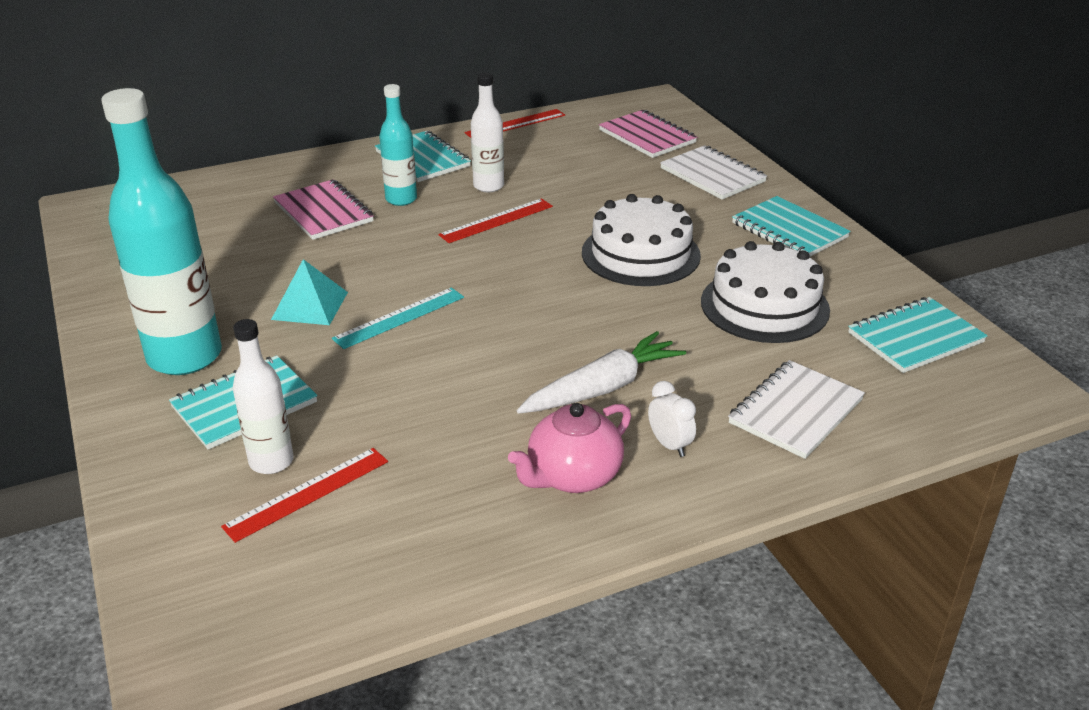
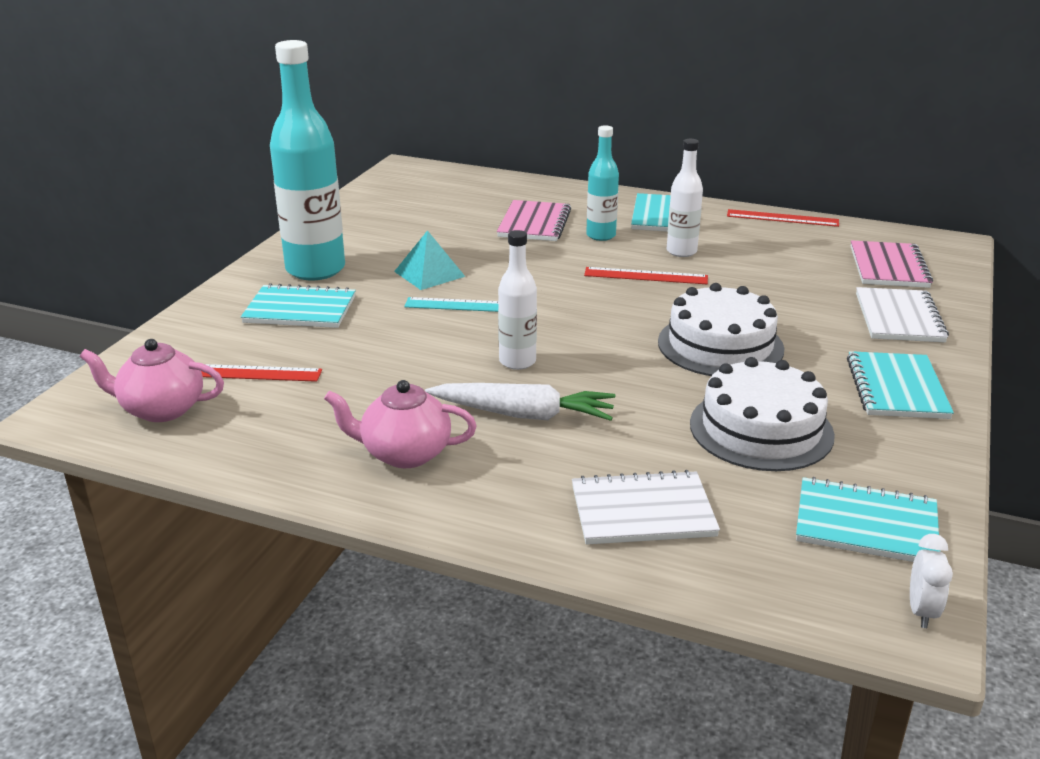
camera: 45 degrees right, 5 degrees down
white bottle [233,319,294,474] -> white bottle moved to [498,230,537,370]
white clock [648,381,696,457] -> white clock moved to [910,534,953,628]
none -> pink teapot [79,339,224,422]

